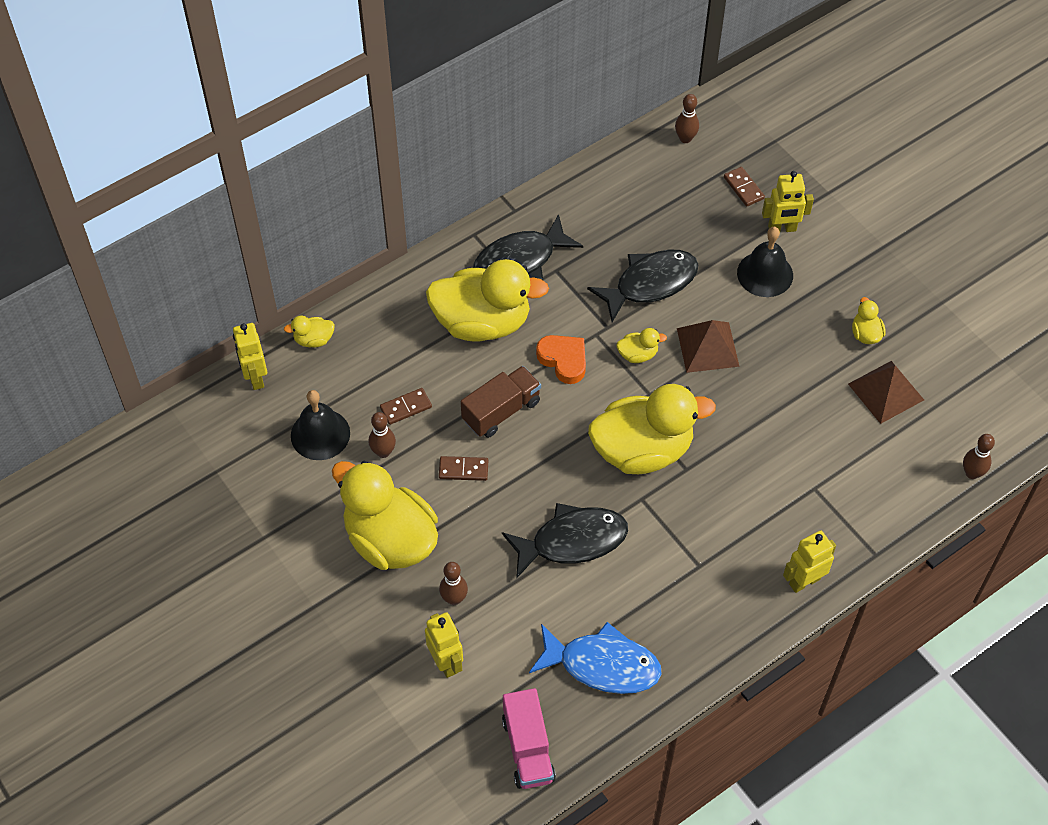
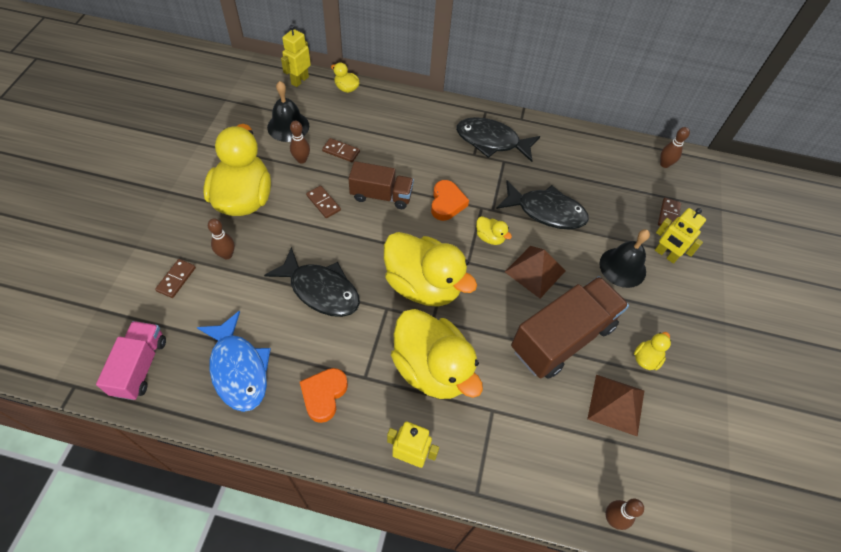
camera: 45 degrees right, 0 degrees up
yellow robot [425,612,463,678] -> brown domino [155,259,196,298]
yellow duck [426,259,549,341] -> yellow duck moved to [391,309,483,399]
pink truck [502,688,556,789] -> pink truck turned 150 degrees clockwise [96,321,166,400]
none -> orange heart [300,368,348,423]
none -> brown truck [511,276,629,379]

